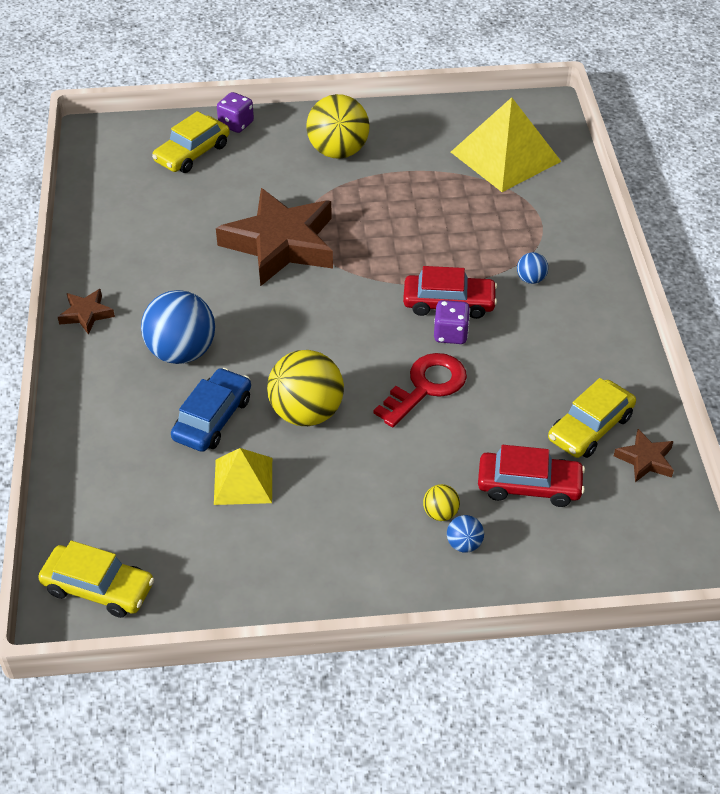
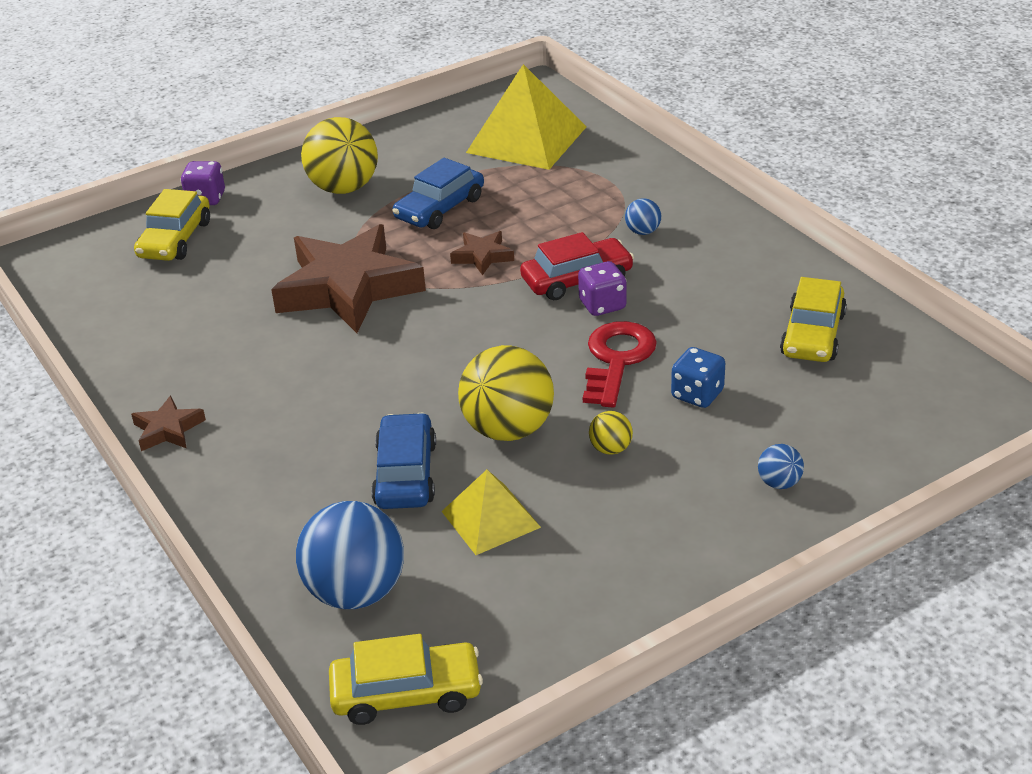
camera: 25 degrees left, 10 degrees down
blue ball [141,290,215,364] -> blue ball moved to [296,501,404,609]
yellow ball [423,484,460,521] -> yellow ball moved to [589,411,633,455]
red car [478,445,585,507] -> none
brown star [614,429,674,482] -> brown star moved to [450,231,514,275]
none -> blue car [393,158,484,229]
none -> blue dice [671,347,725,408]

